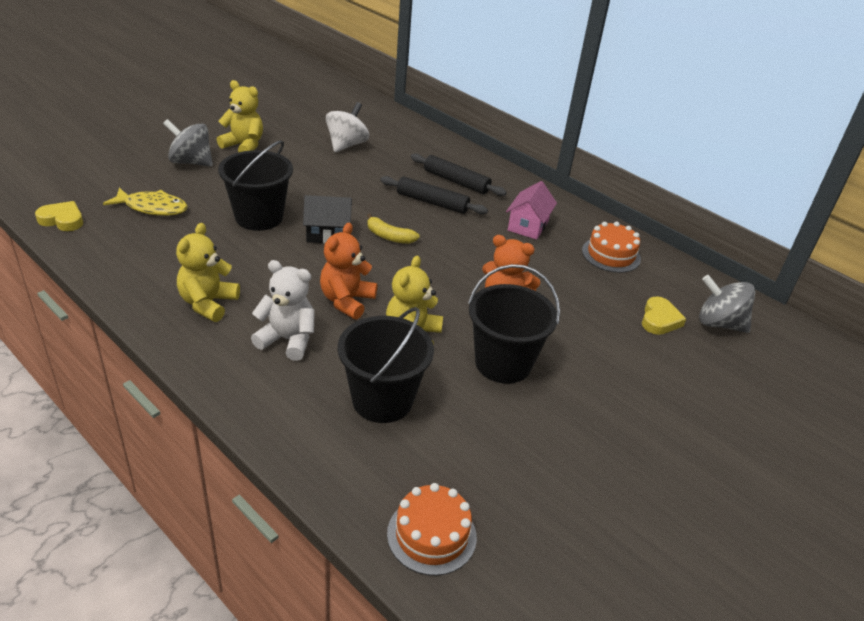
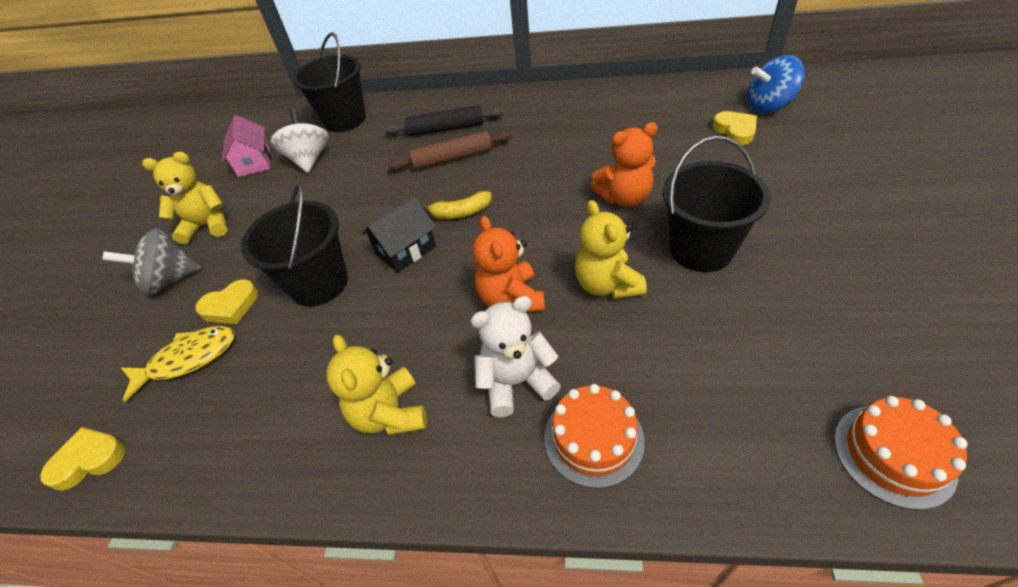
camera: 30 degrees left, 10 degrees up
black bucket [338,307,434,423] -> black bucket moved to [292,32,366,132]
black rolling pin [380,176,488,214] -> brown rolling pin [388,131,512,170]
pink house [506,181,557,240] -> pink house moved to [222,115,271,177]
orange cake [582,222,641,273] -> orange cake moved to [544,384,645,489]
grey spinning top [699,275,755,333] -> blue spinning top [747,55,805,113]
none -> yellow heart [195,279,258,324]

